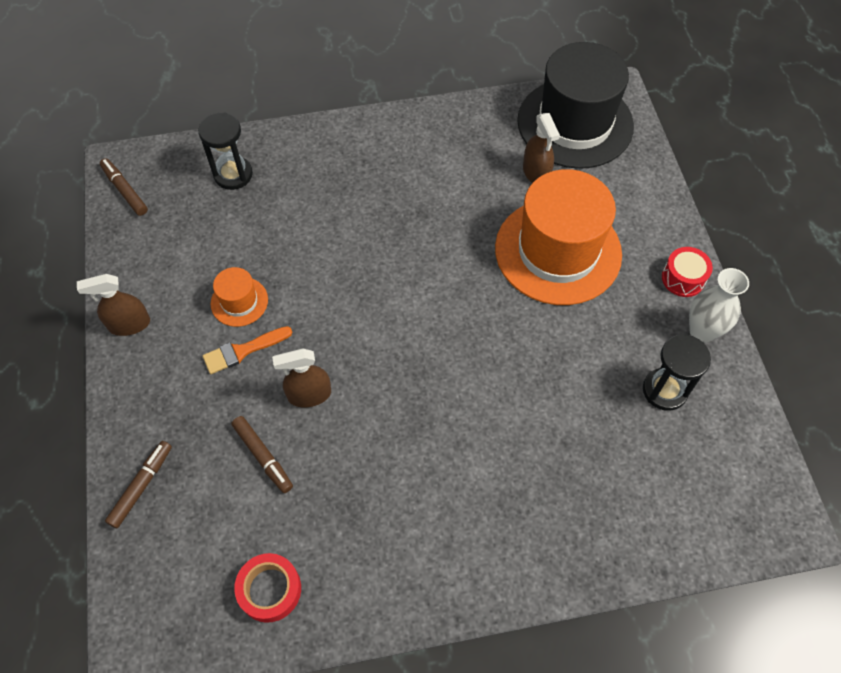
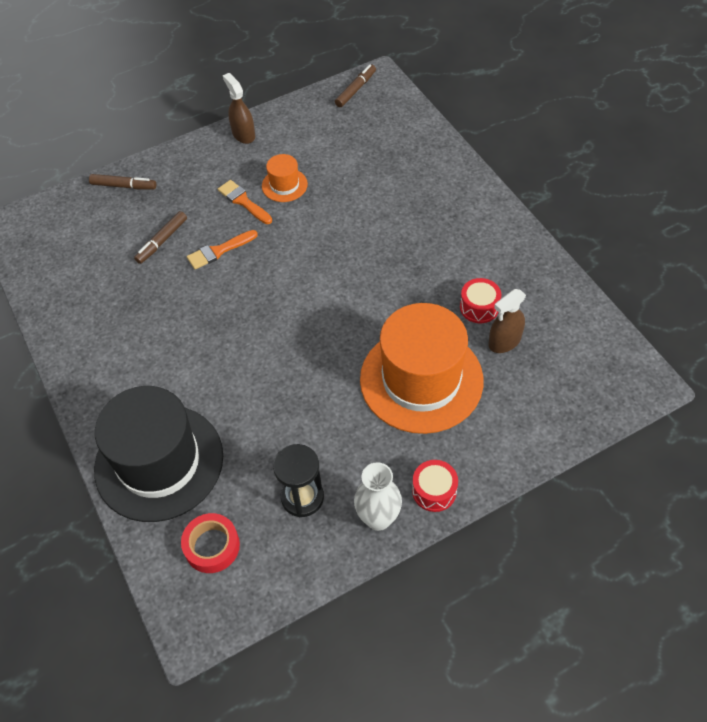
camera: 75 degrees right, 5 degrees down
black hourglass [198,112,253,190] -> none
red tape [234,553,301,623] -> red tape moved to [181,513,240,573]
brown spray bottle [272,348,331,407] -> orange brush [187,230,258,269]
black hat [517,42,634,169] -> black hat moved to [94,386,223,522]
none -> red drum [460,278,501,323]

